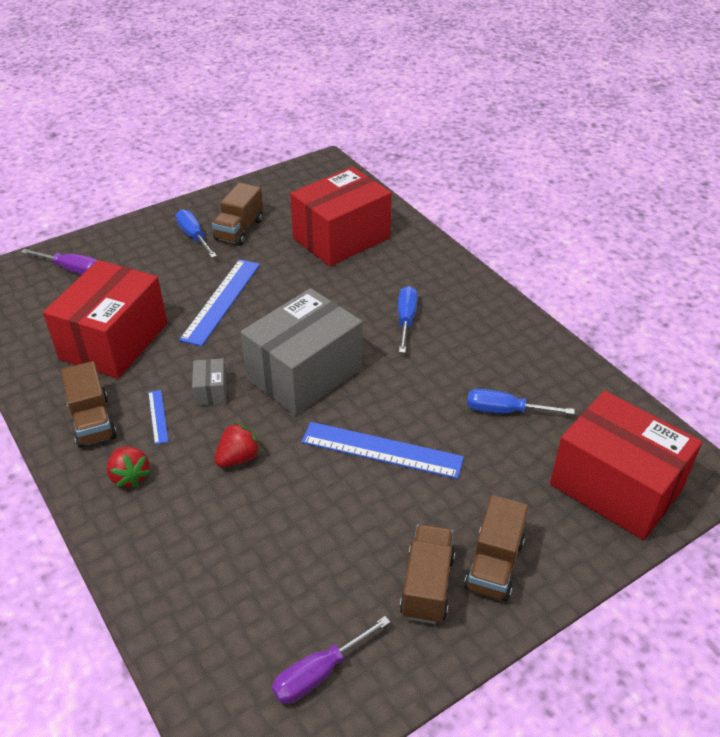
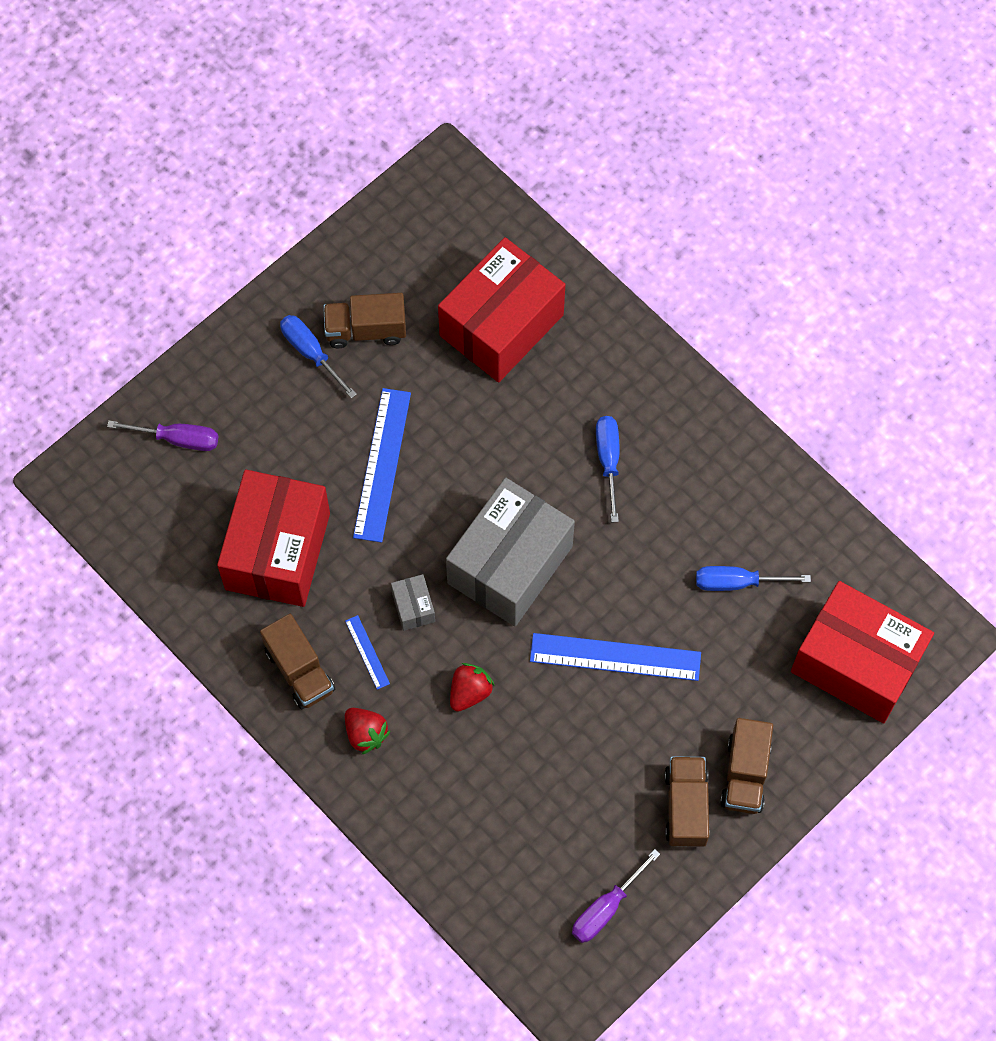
camera: 10 degrees left, 25 degrees up
brown truck [212,183,263,246] -> brown truck turned 75 degrees clockwise [323,293,406,348]

